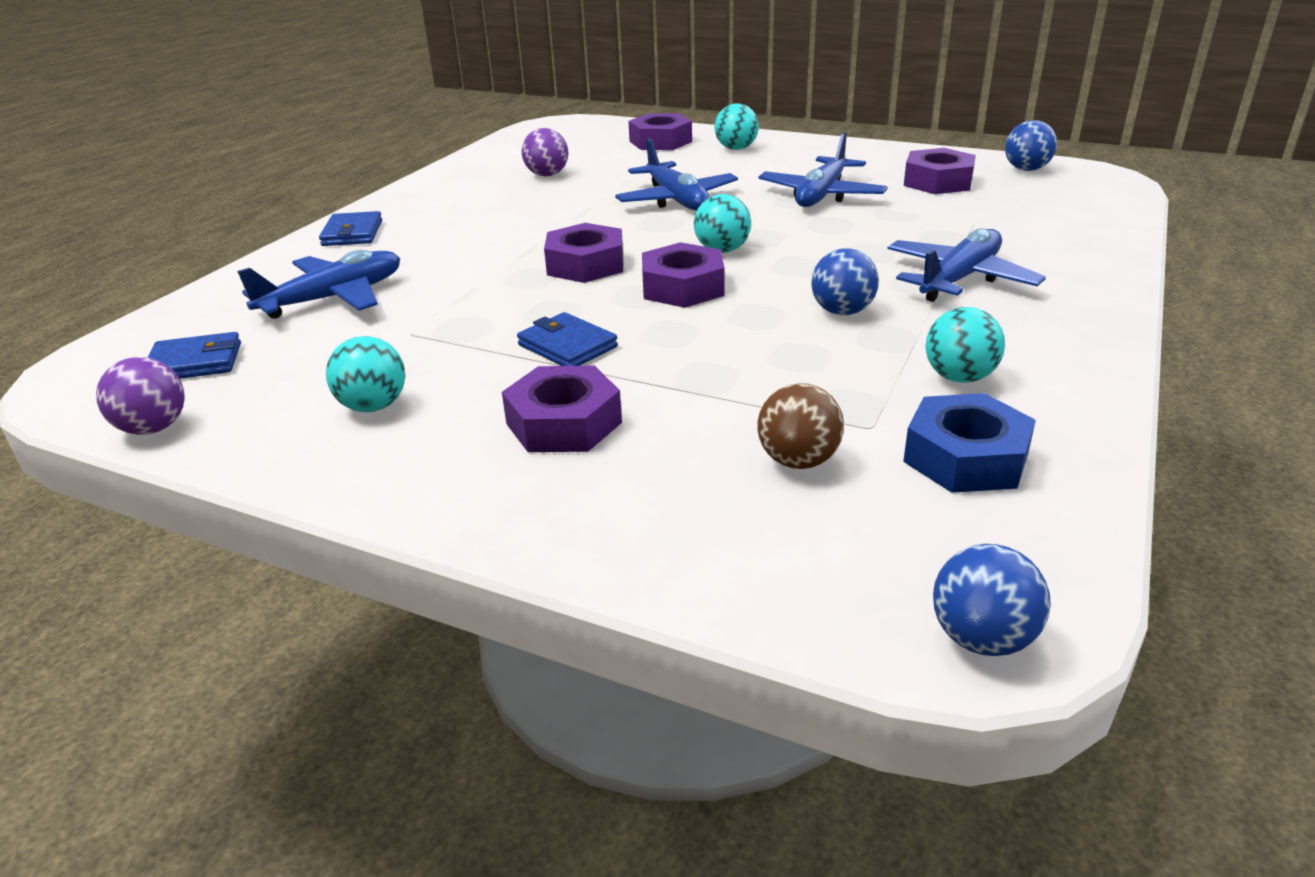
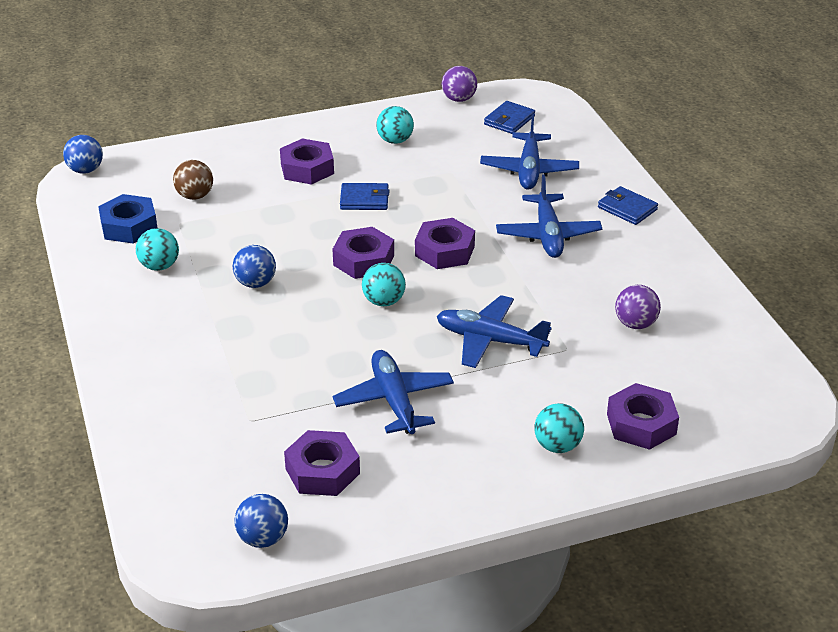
camera: 135 degrees right, 5 degrees up
blue plane [887,228,1046,302] -> blue plane moved to [496,174,602,258]

